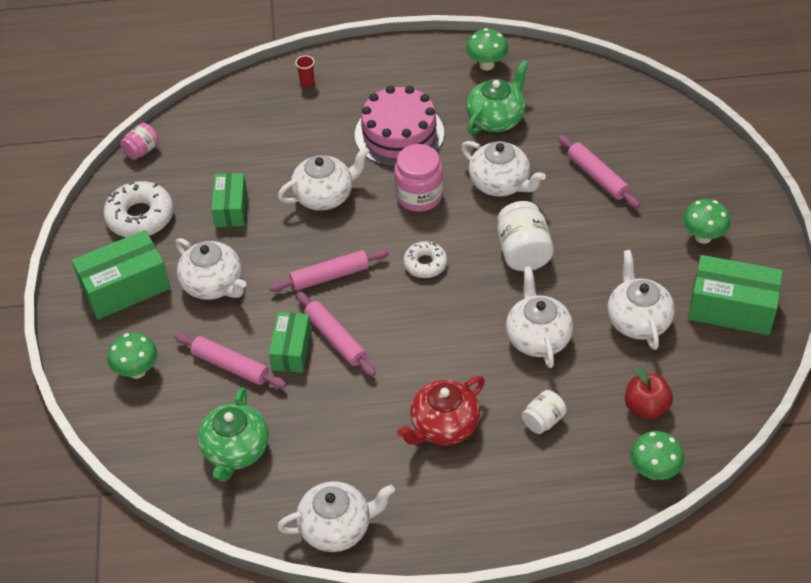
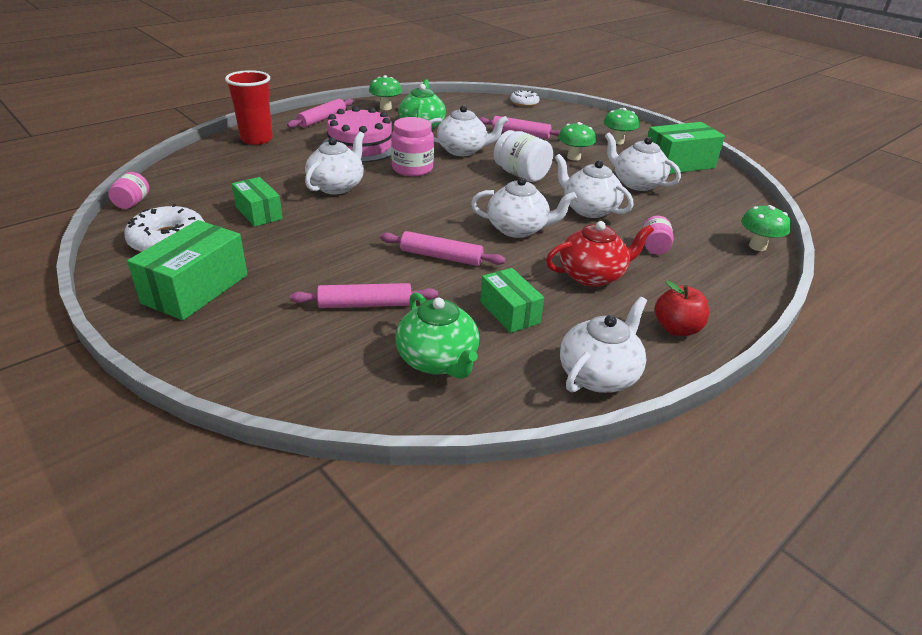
camera: 40 degrees left, 15 degrees down
green mushroom [108,332,157,379] -> green mushroom moved to [558,122,596,161]
white teapot [175,238,246,300] -> white teapot moved to [471,177,577,238]
pink rolling pin [269,249,389,292] -> pink rolling pin moved to [287,99,353,128]
green box [269,312,311,373] -> green box moved to [480,268,544,333]
red cup [295,55,314,87] -> red cup [225,70,273,145], size x2.48
red teapot [397,376,485,445] -> red teapot turned 120 degrees counterclockwise [546,221,654,287]
white donut [403,241,447,278] -> white donut moved to [510,90,540,107]
white jar [522,390,567,434] -> pink jar [642,216,674,255]
red apple [625,366,673,420] -> red apple moved to [655,281,709,336]

